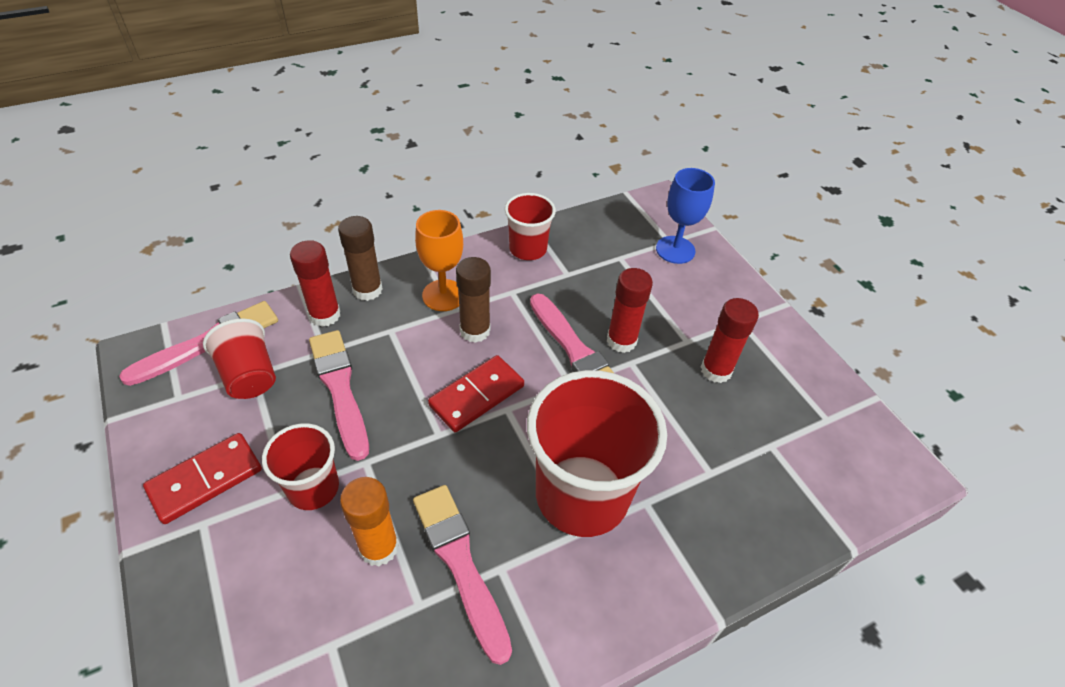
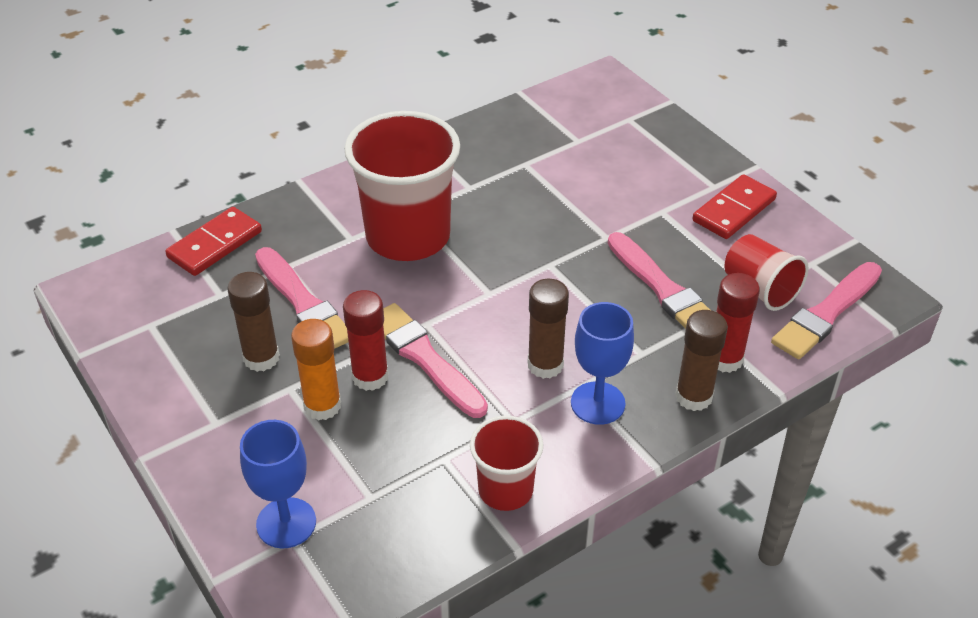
camera: 175 degrees right, 5 degrees down
red cup [262,423,339,510] -> none
orange glue stick [340,477,399,566] -> orange glue stick moved to [291,319,341,421]
pink brush [413,485,512,665] -> pink brush moved to [255,247,348,349]
orange goblet [415,210,463,311] -> blue goblet [571,302,634,425]
red domino [428,355,524,432] -> red domino moved to [165,207,262,276]
red glue stick [701,298,759,383] -> brown glue stick [227,272,280,372]

